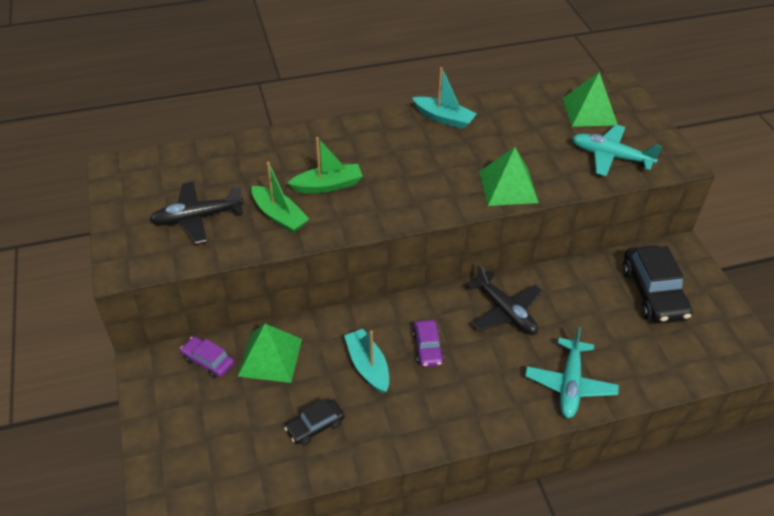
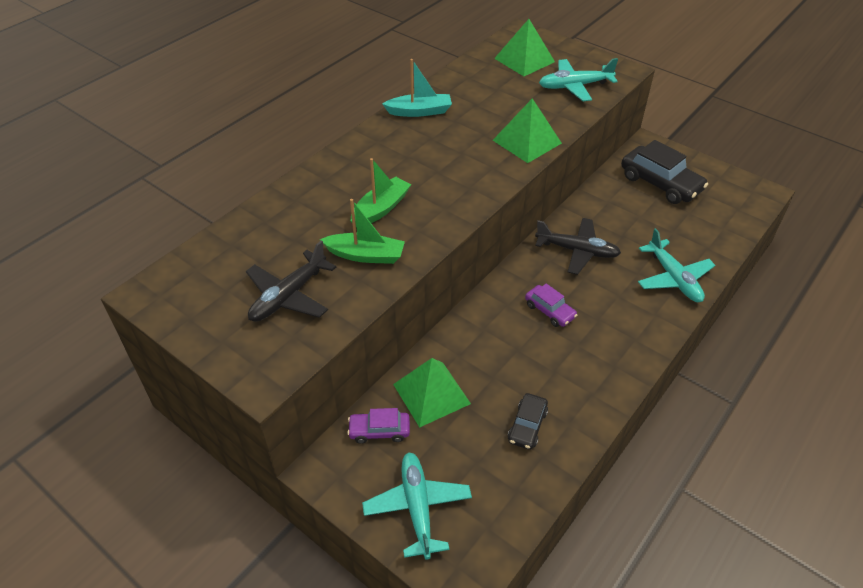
camera: 35 degrees left, 0 degrees up
turquoise boat [344,329,389,393] -> none
none -> turquoise plane [362,453,472,559]

